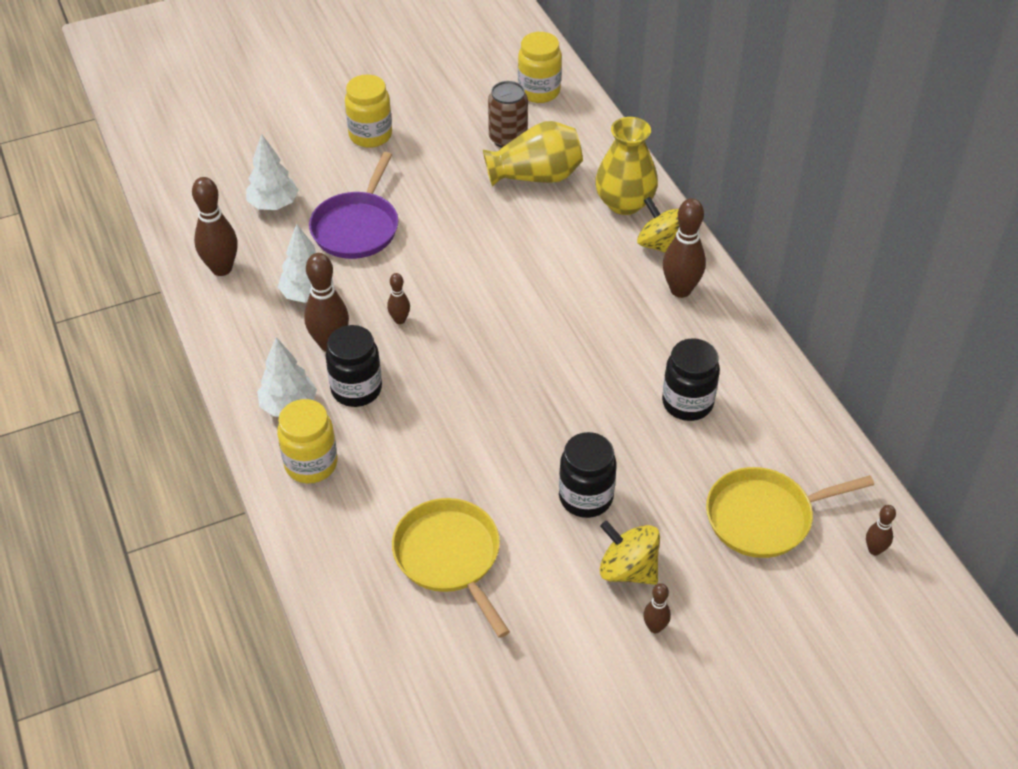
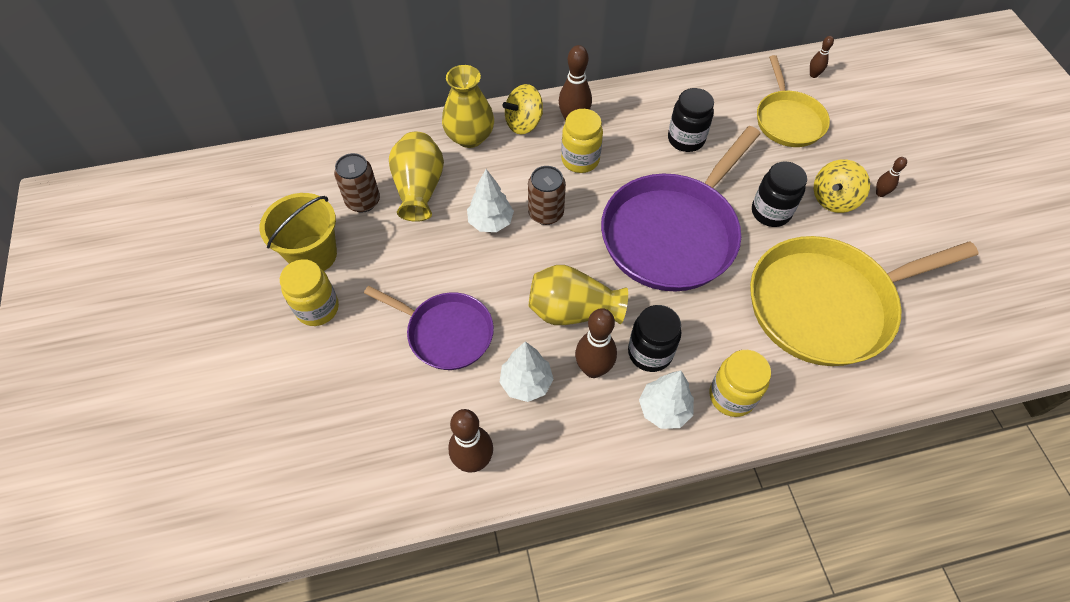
camera: 80 degrees left, 10 degrees up
white tree [246,134,299,210] -> white tree moved to [467,169,514,232]
brown bowling pin [387,273,410,324] -> yellow vase [529,265,628,325]
yellow pan [392,498,510,638] -> yellow pan [750,236,978,366], size x1.73
yellow jar [518,32,562,103] -> yellow jar moved to [561,109,603,173]
none -> yellow bucket [259,193,337,271]
none -> brown can [528,166,566,225]
none -> purple pan [601,126,761,291]

